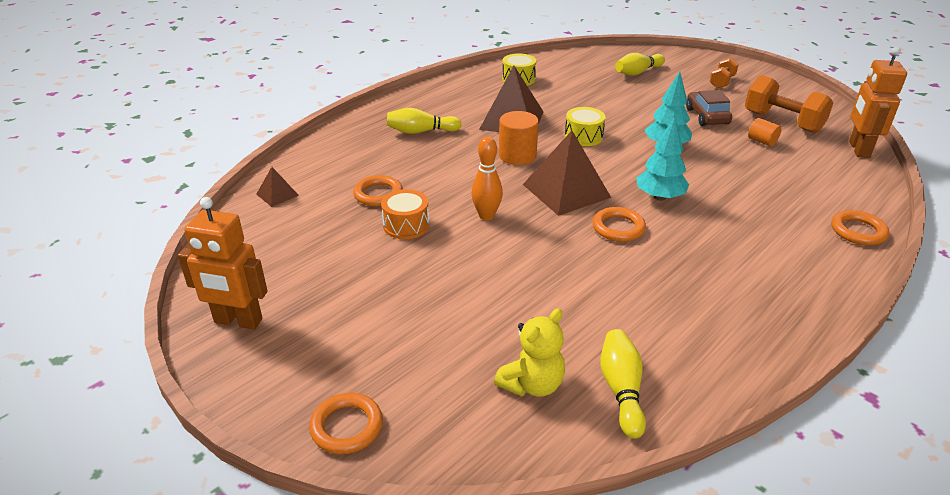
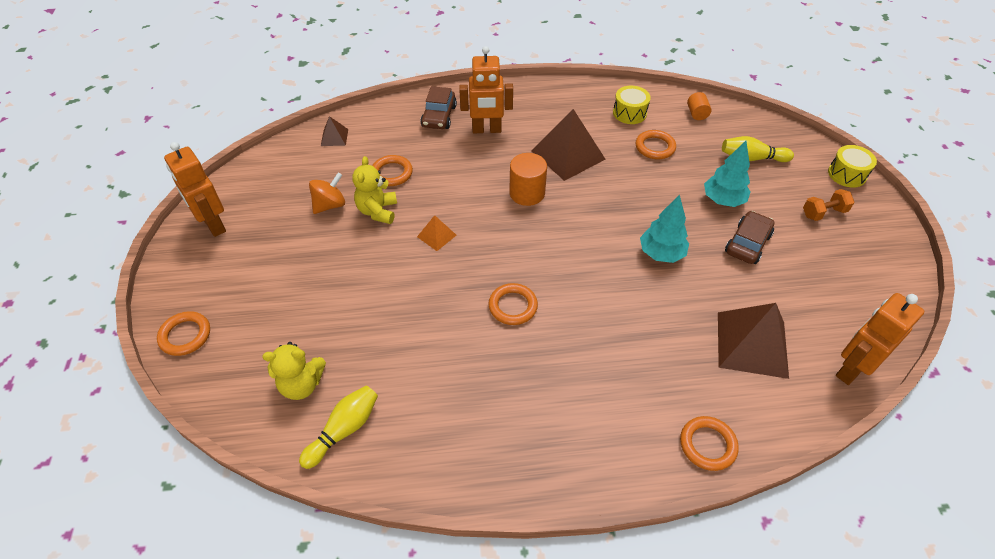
camera: 40 degrees right, 15 degrees up
orange drum [381,189,429,239] -> yellow teddy bear [352,156,397,224]
yellow bowling pin [387,108,462,134] -> orange robot [459,46,513,133]
orange bowling pin [471,137,503,220] -> orange pyramid [417,215,456,251]
brown pyramid [523,131,611,216] -> brown pyramid moved to [718,303,789,379]
yellow drum [565,107,606,146] -> yellow drum moved to [828,145,877,188]
turquoise tree [636,117,689,201] -> turquoise tree moved to [704,141,751,207]
orange dumbbell [745,75,833,133] -> none
orange cylinder [748,118,782,146] -> orange cylinder moved to [687,92,711,120]
none -> orange spinning top [309,173,345,214]
none -> brown car [420,86,457,129]
none -> orange ring [636,130,676,159]

